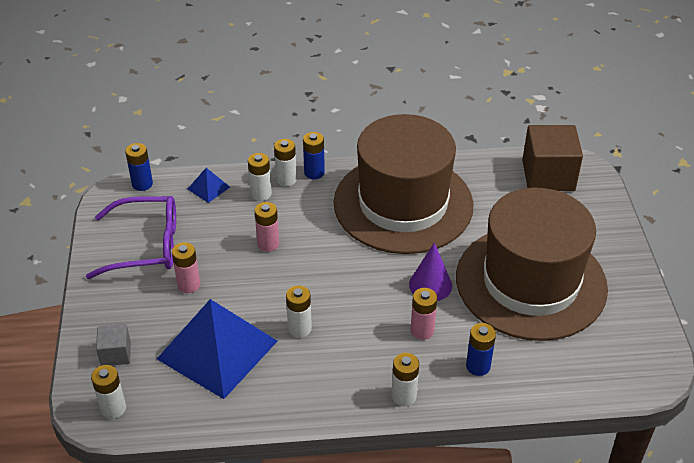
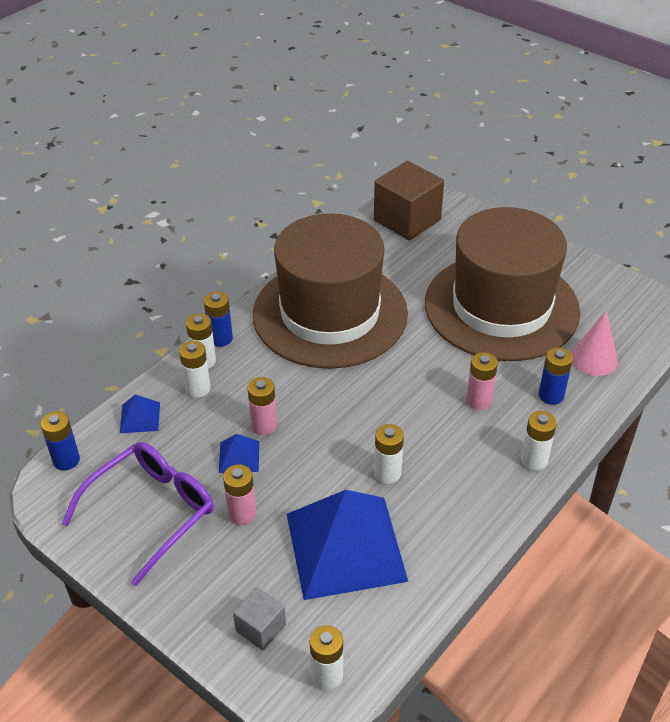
camera: 45 degrees left, 0 degrees up
purple cone [409,242,452,301] -> none
none -> blue pyramid [219,434,259,473]
none -> pink cone [571,310,618,376]

